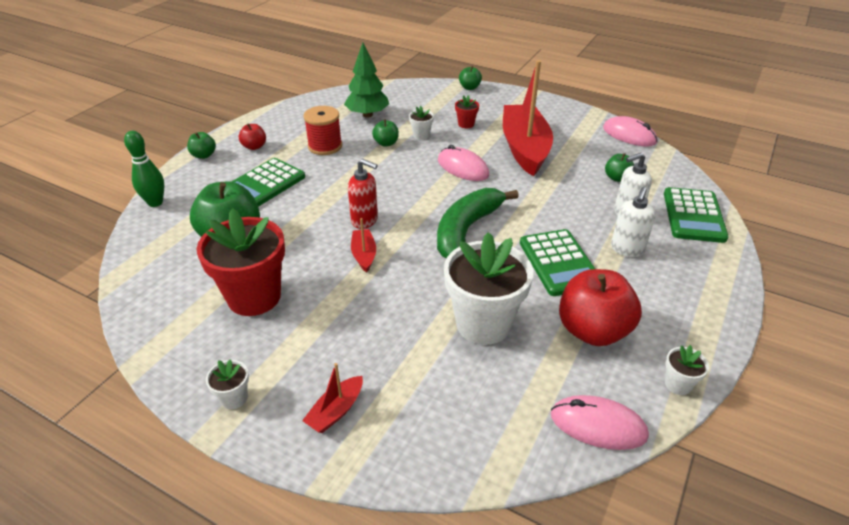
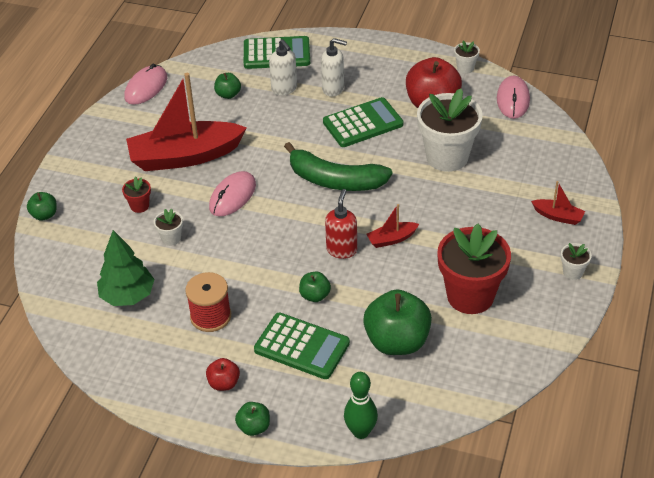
camera: 100 degrees left, 5 degrees up
green apple [372,119,399,147] -> green apple moved to [299,272,331,302]

